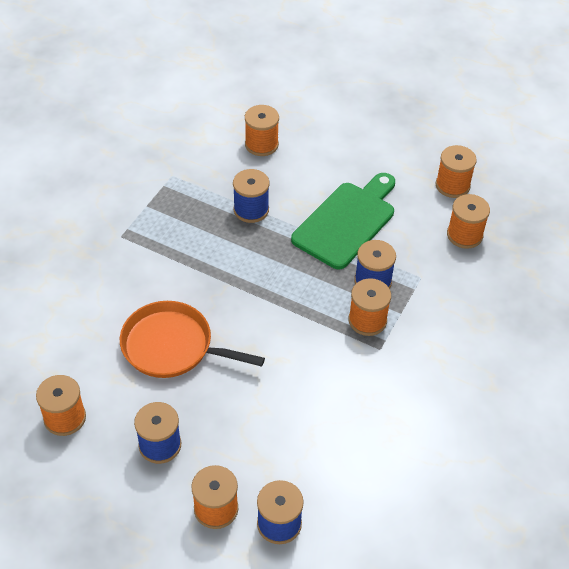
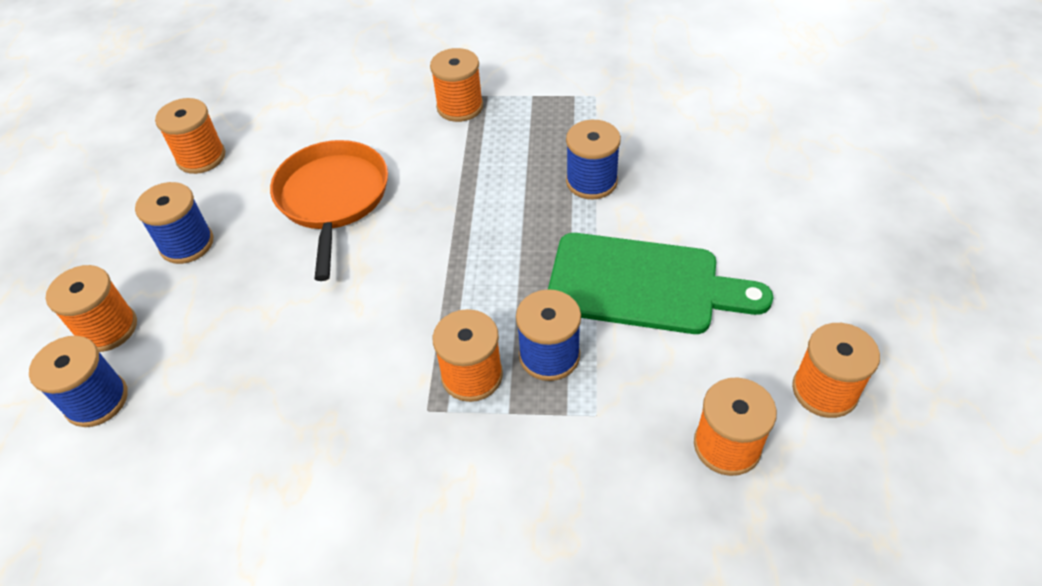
camera: 70 degrees right, 0 degrees up
orange spool [245,105,279,156] -> orange spool moved to [430,48,483,122]

